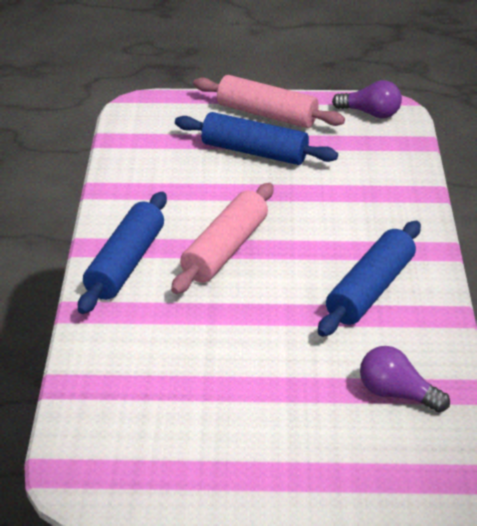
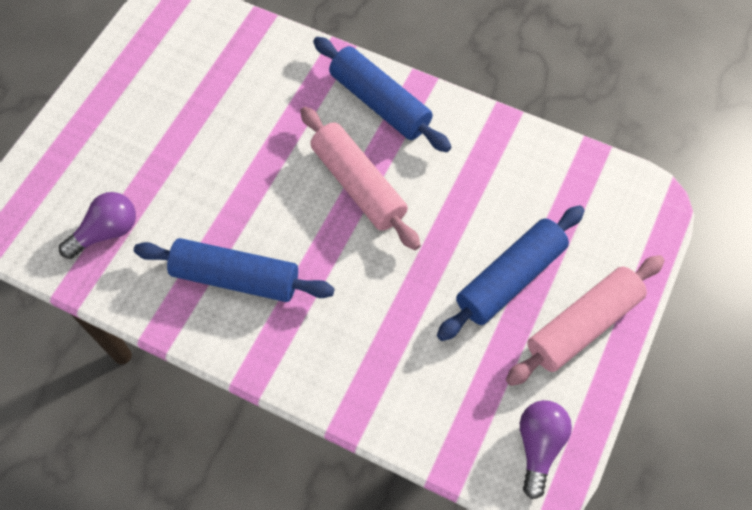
camera: 115 degrees right, 25 degrees up
blue rolling pin [318,221,421,337] -> blue rolling pin turned 45 degrees counterclockwise [134,238,334,302]
purple light bulb [332,80,402,118] -> purple light bulb turned 150 degrees clockwise [520,400,572,499]

